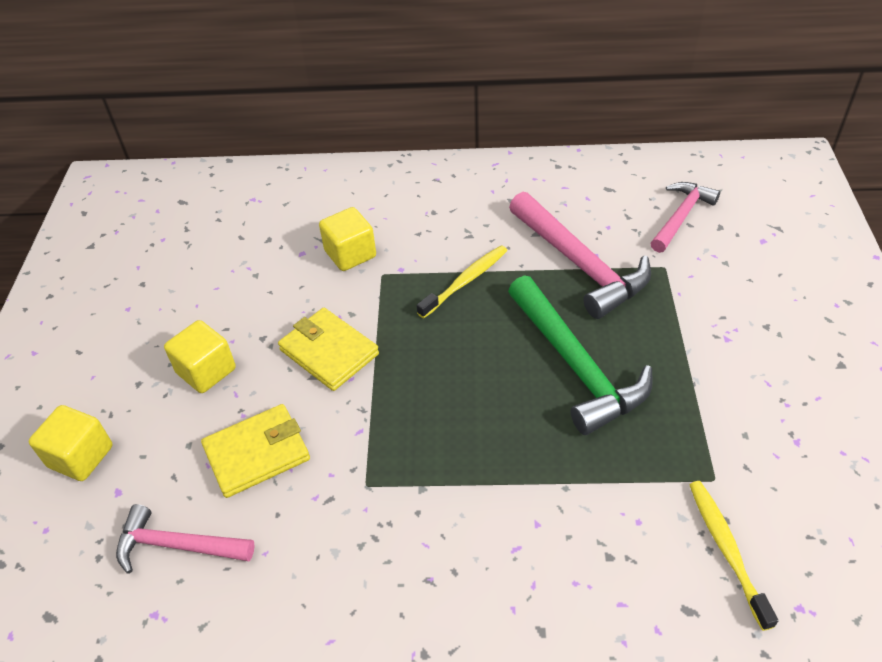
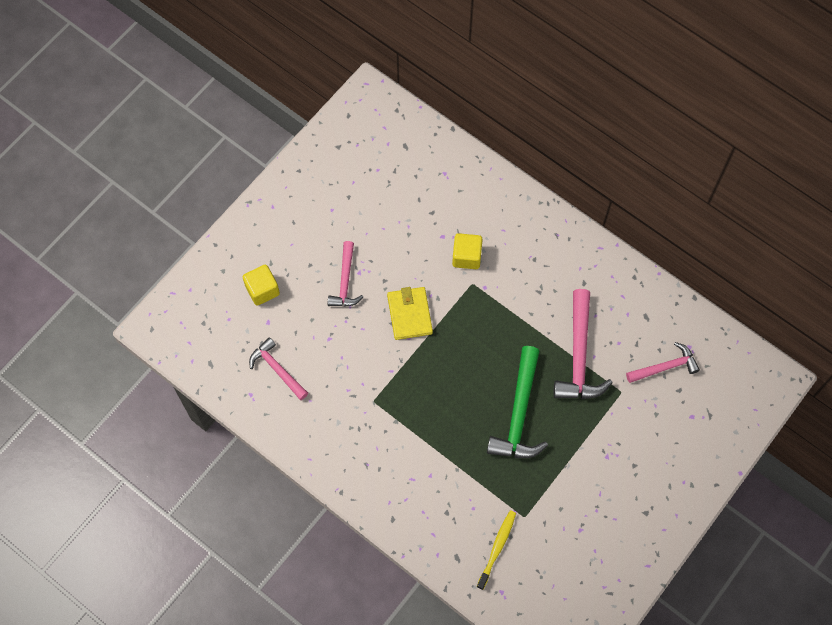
camera: 35 degrees right, 20 degrees up
yellow cube [164,320,236,393] -> pink hammer [328,241,363,307]
yellow wallet [201,404,310,498] -> none
yellow toothbrush [417,246,507,318] -> none

